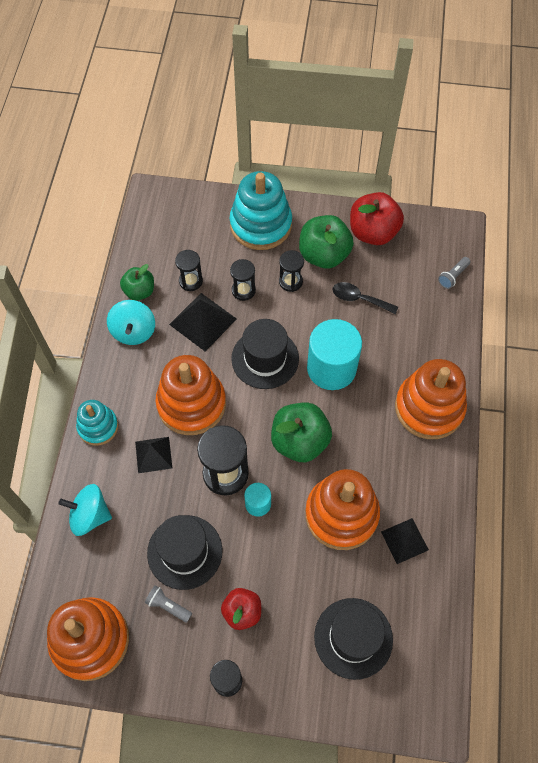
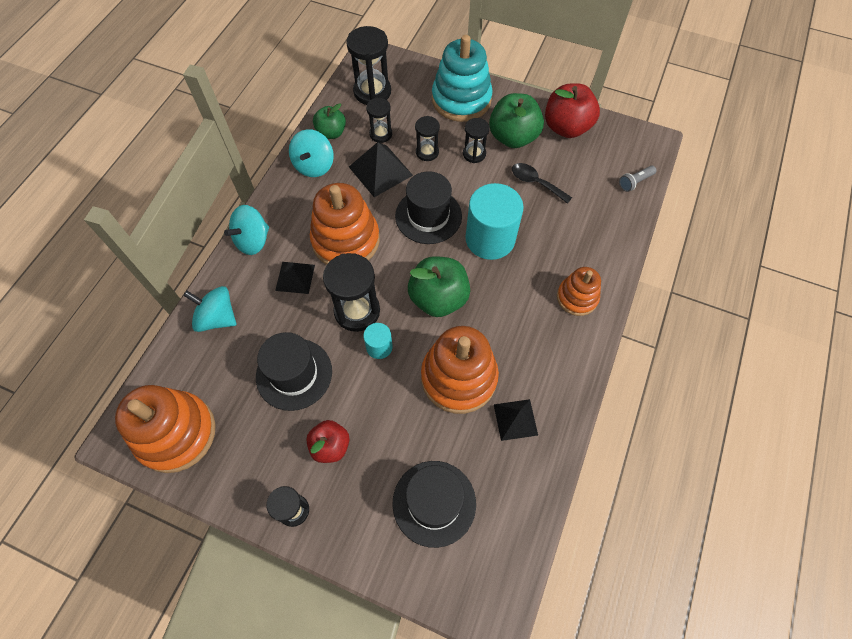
camera: 15 degrees right, 0 degrees up
turquoise stacking toy [76,400,118,446] -> turquoise spinning top [224,205,269,255]
grey flashlight [145,585,192,623] -> none
orange stacking toy [395,359,467,439] -> orange stacking toy [557,267,601,316], size x0.58
none -> black hourglass [346,26,391,105]

